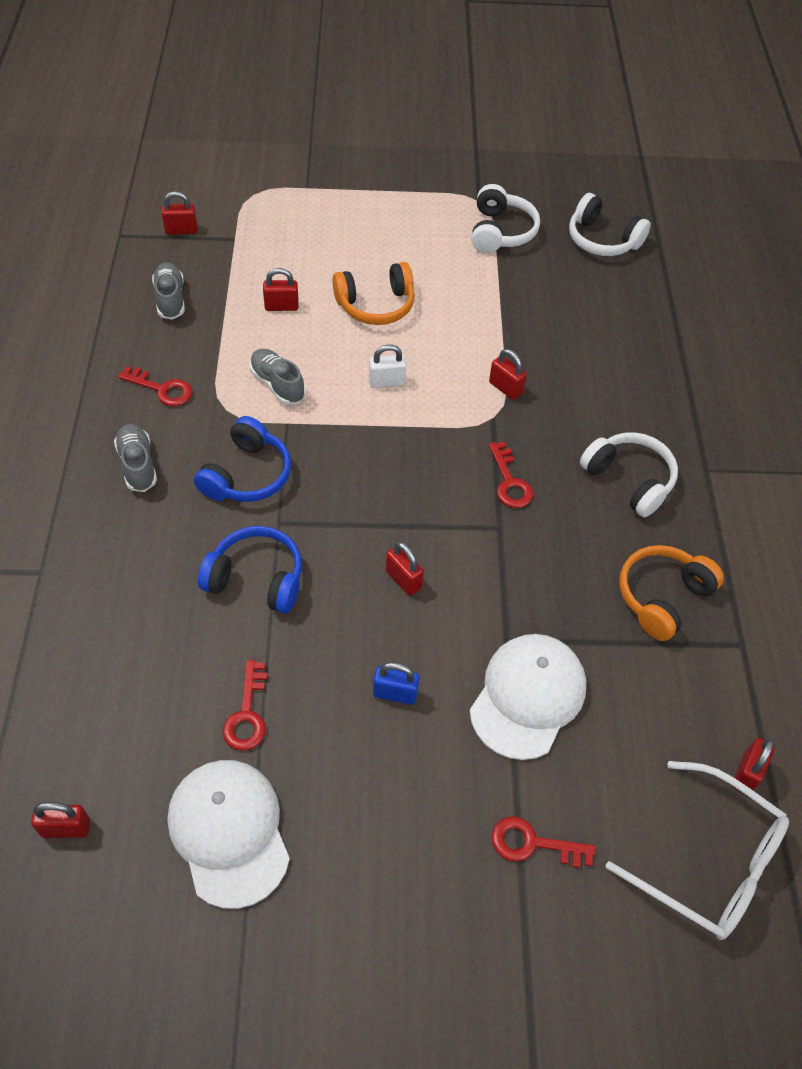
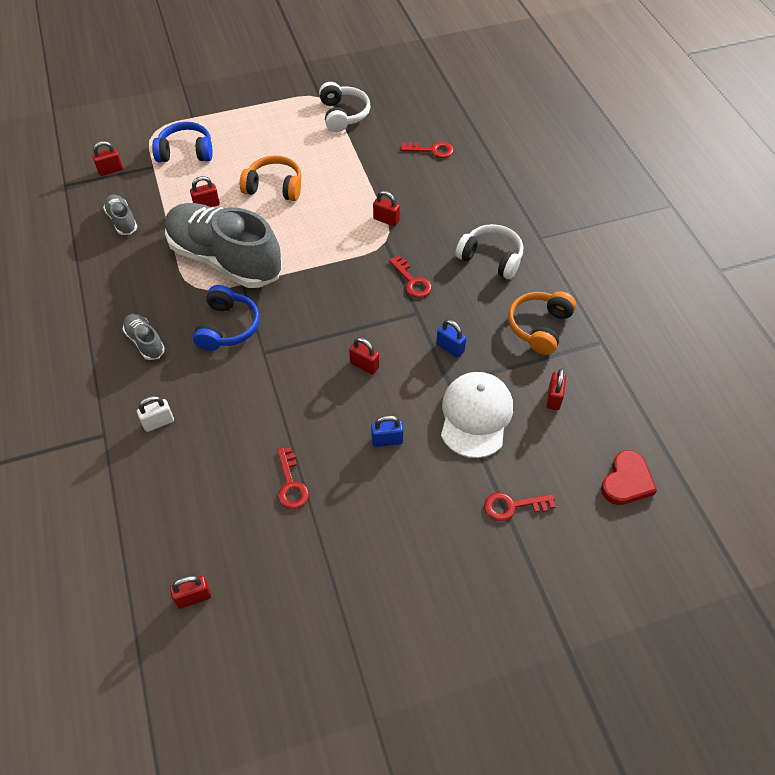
camera: 15 degrees left, 0 degrees up
red key [118,366,192,406] -> red key moved to [401,142,454,158]
white cap [168,760,290,909] -> none
blue headphones [198,526,302,613] -> blue headphones moved to [152,122,213,162]
grey shoe [250,349,305,405] -> grey shoe [165,203,282,288], size x2.39
orange headphones [332,262,415,325] -> orange headphones turned 135 degrees counterclockwise [240,155,302,201]
white padlock [369,344,406,388] -> white padlock moved to [137,396,174,432]
white headphones [569,193,651,256] -> none
white glasses [606,761,789,940] -> red heart [601,450,657,505]
red padlock [733,738,775,790] -> red padlock moved to [546,368,566,410]
none -> blue padlock [436,320,466,358]

